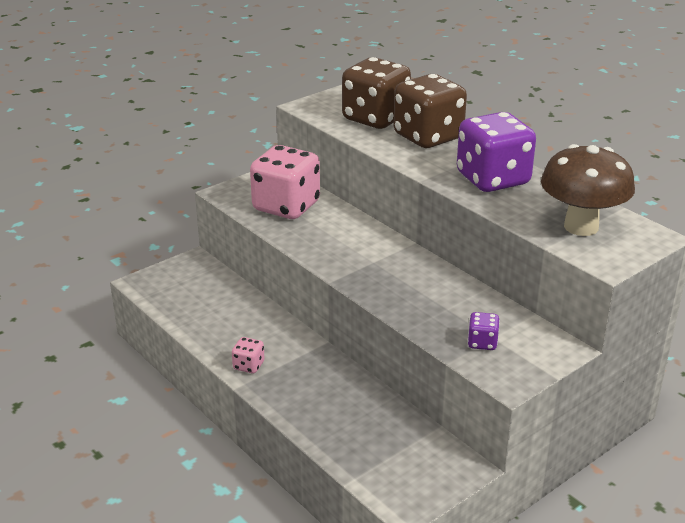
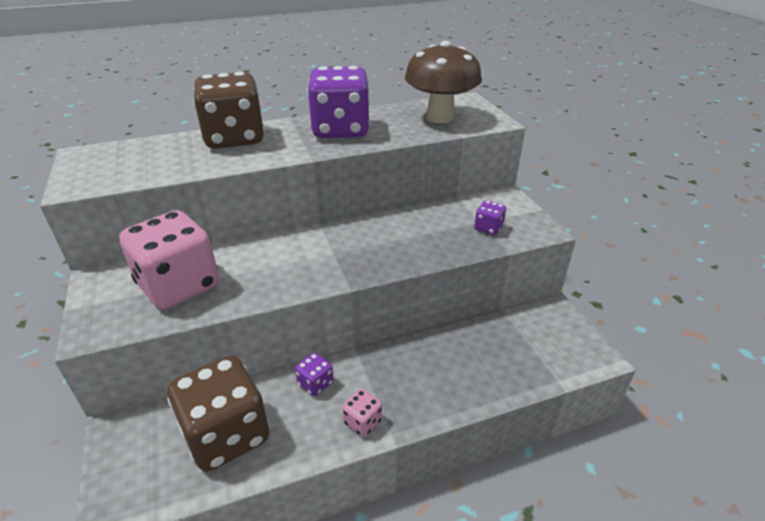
camera: 70 degrees left, 5 degrees up
brown dice [342,57,411,129] -> brown dice moved to [167,355,270,472]
none -> purple dice [295,353,334,396]

